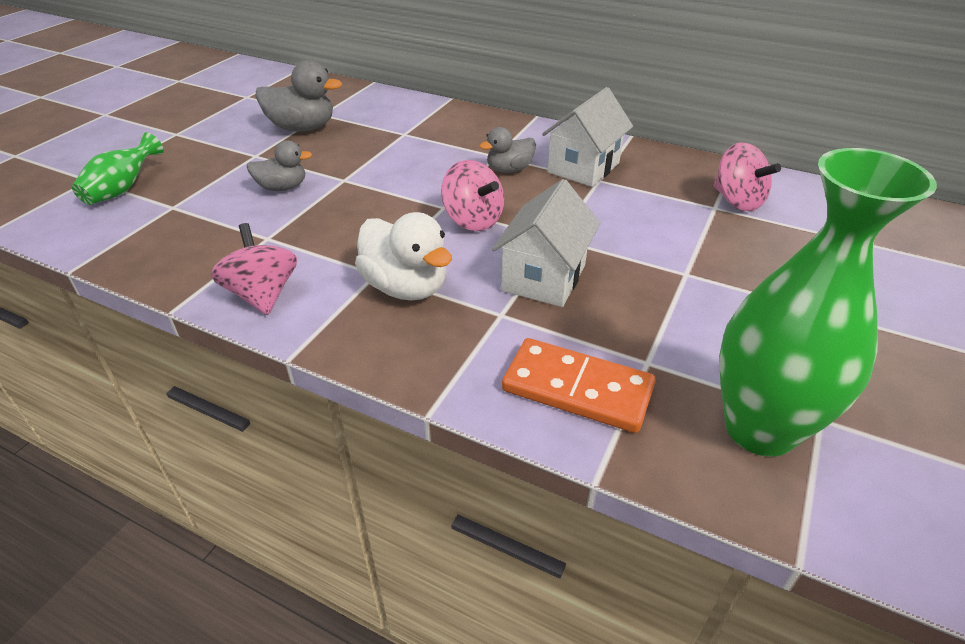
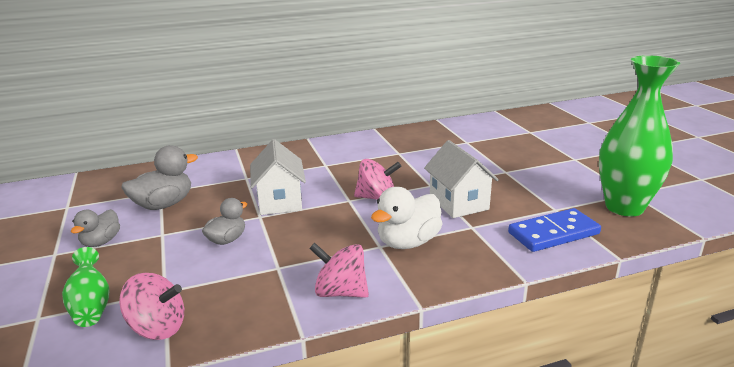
camera: 45 degrees left, 15 degrees down
white duck [355,212,452,300] -> white duck turned 135 degrees clockwise [371,187,443,249]
grey duck [479,127,536,173] -> grey duck moved to [71,209,120,247]
orange domino [502,338,656,433] -> blue domino [508,208,601,252]
white house [542,87,633,187] -> white house moved to [250,139,306,215]
pink spinning top [713,142,781,211] -> pink spinning top moved to [119,273,184,340]

